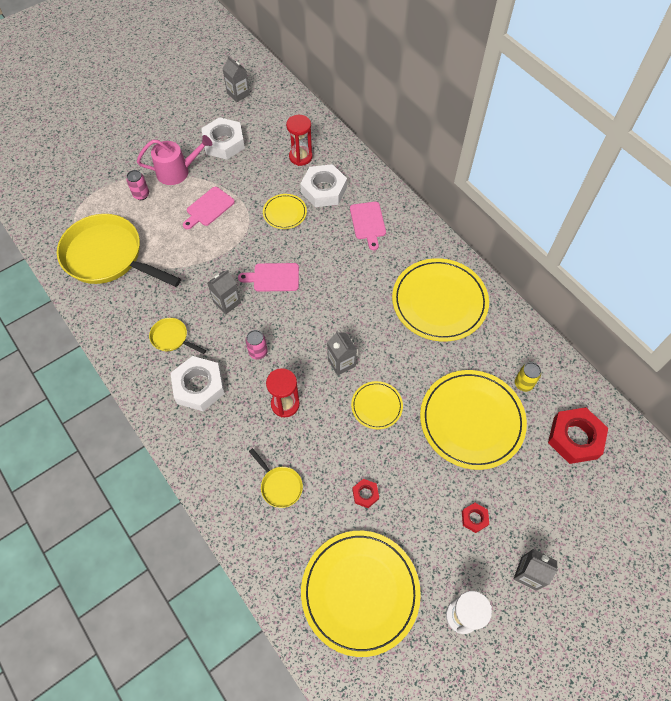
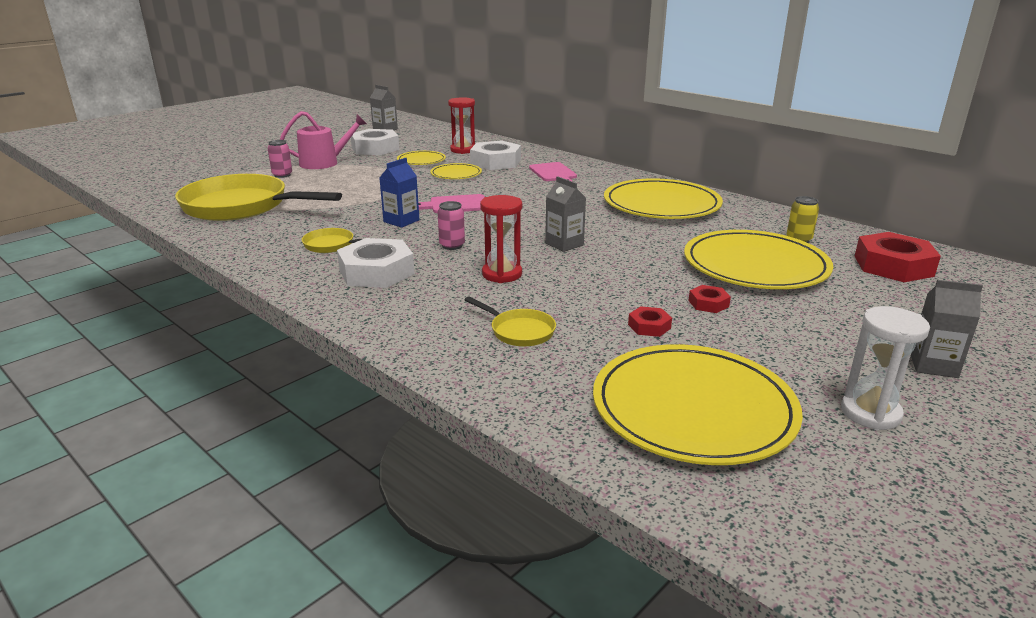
camera: 10 degrees left, 35 degrees down
pink cutting board [183,187,235,229] -> none
grey carton [207,269,241,314] -> blue carton [379,158,420,228]
yellow plate [351,381,403,429] -> yellow plate moved to [397,151,446,165]
red nut [462,503,489,533] -> red nut moved to [688,285,731,313]

